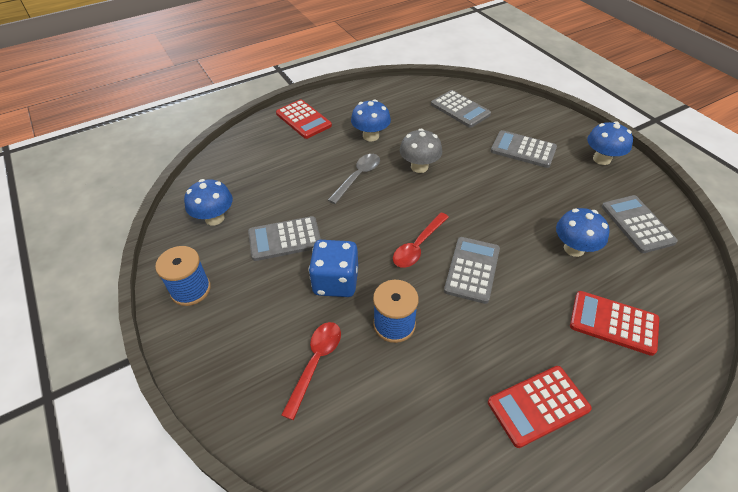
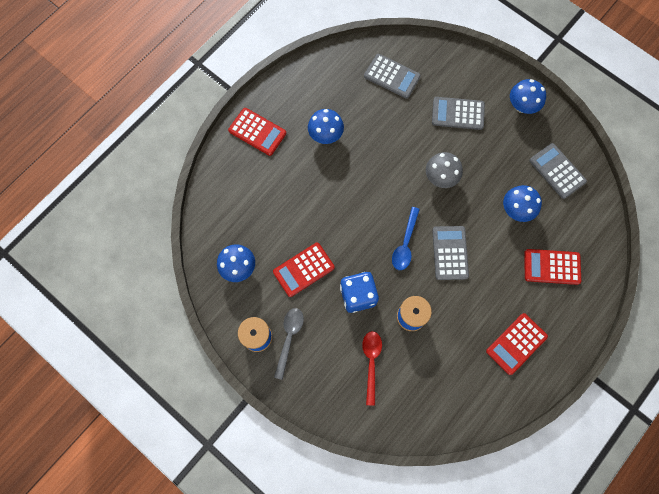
camera: 20 degrees left, 25 degrees up
grey calculator [248,216,321,261] -> red calculator [273,243,335,297]
grey spoon [328,154,380,204] -> grey spoon moved to [274,308,304,380]
red spoon [393,213,449,268] -> blue spoon [392,207,420,270]
grey mushroom [400,129,442,173] -> grey mushroom moved to [426,152,463,188]

